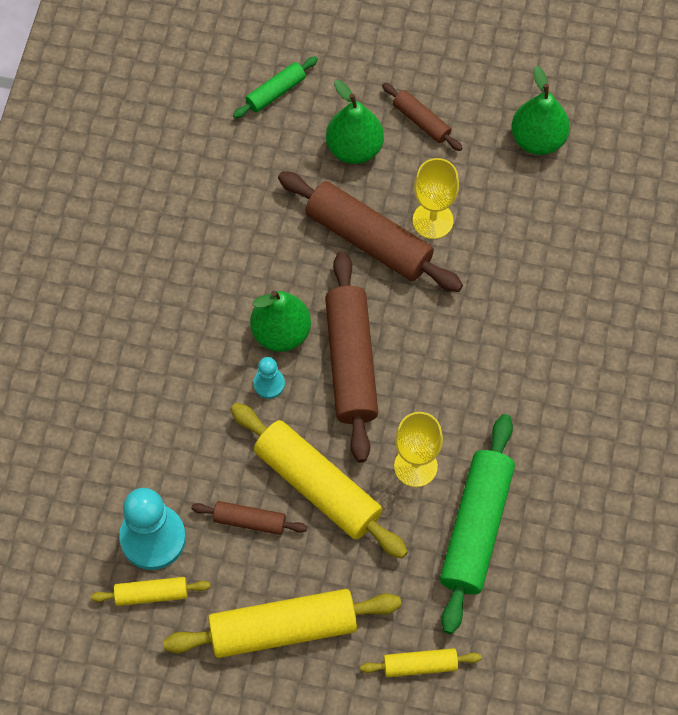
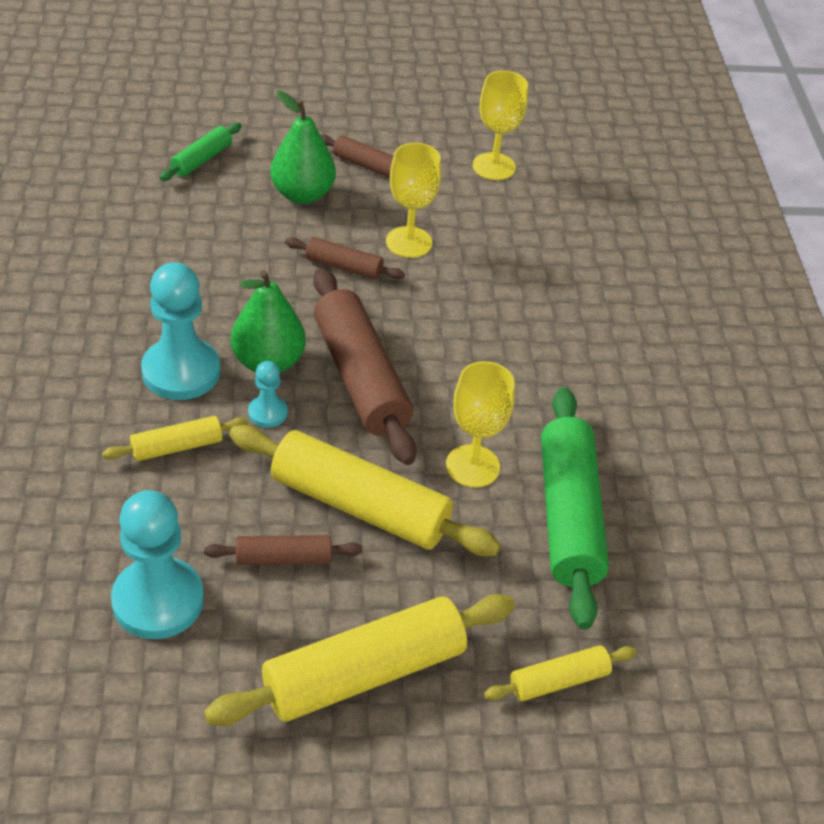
camera: 20 degrees left, 20 degrees down
yellow rolling pin [91,577,211,606] -> yellow rolling pin moved to [102,416,248,461]
brown rolling pin [278,171,463,292] -> brown rolling pin [285,237,405,280], size x0.50
green pear [511,66,570,155] -> yellow goblet [473,71,528,180]
none -> turquoise pawn [141,262,220,400]

